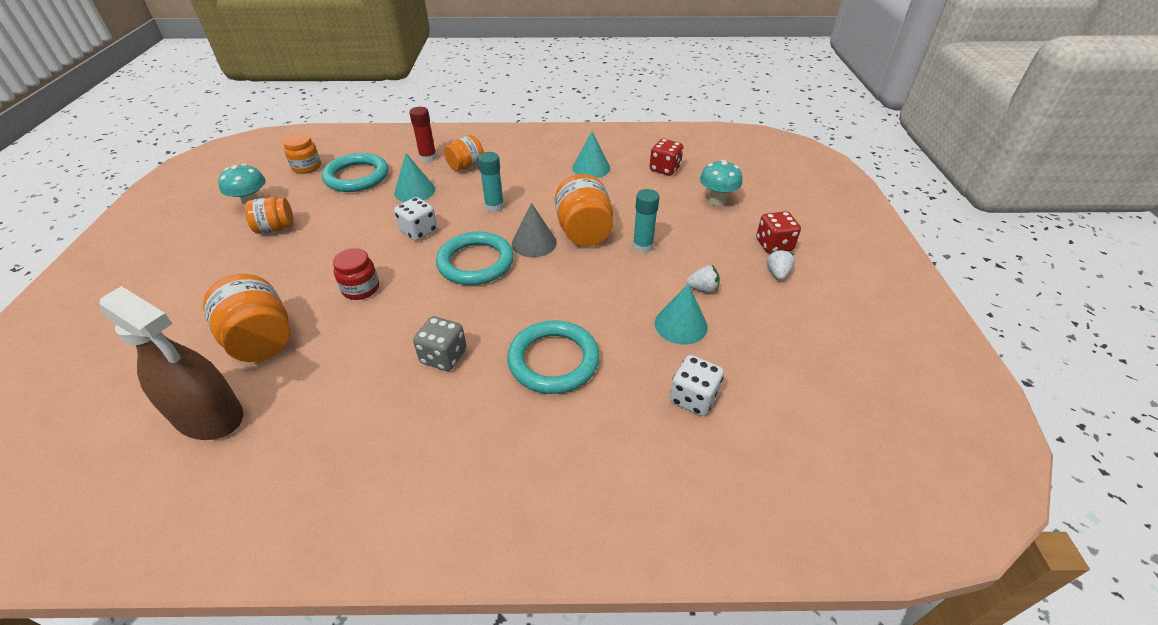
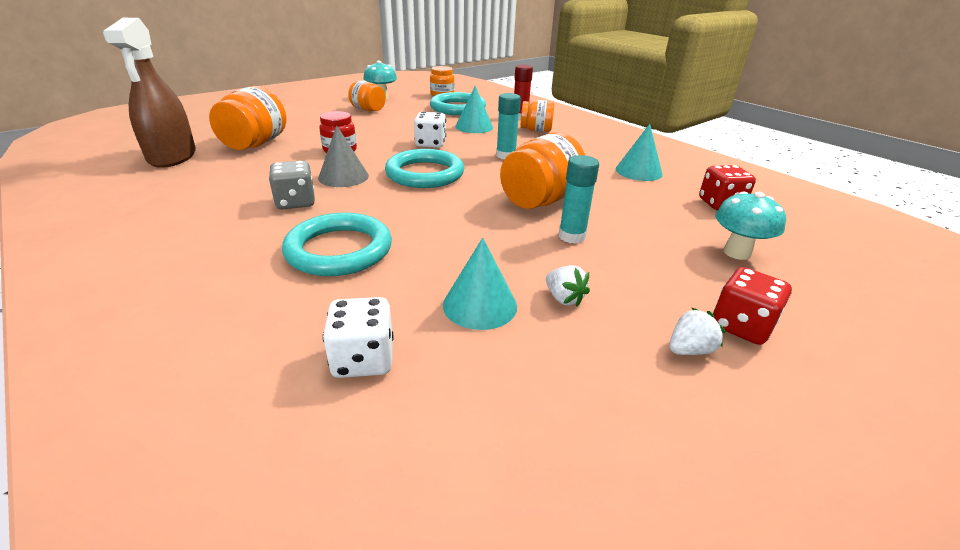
camera: 50 degrees right, 10 degrees down
grey cone [512,203,557,257] -> grey cone moved to [318,126,369,187]

